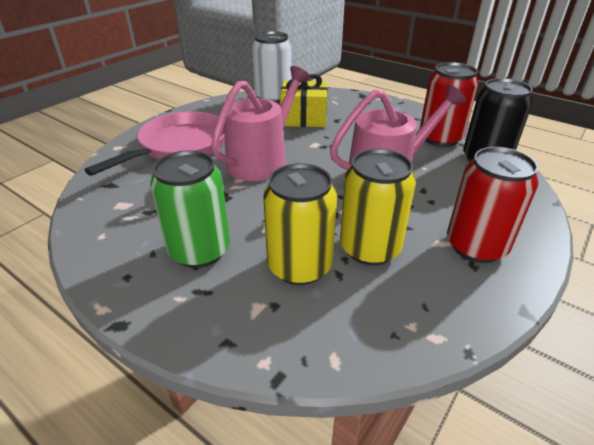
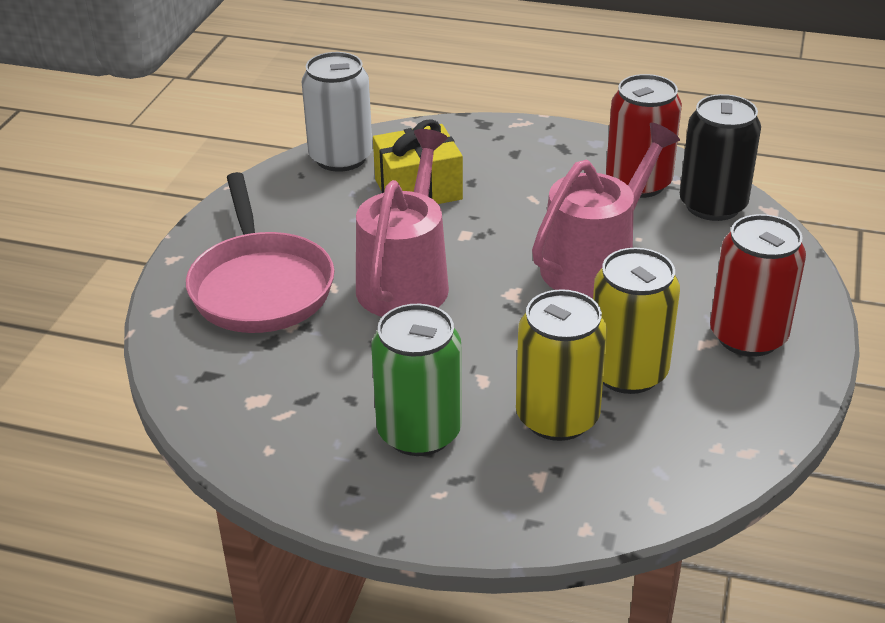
camera: 20 degrees left, 0 degrees up
pink pan [84,111,225,176] -> pink pan turned 150 degrees clockwise [186,172,334,333]

